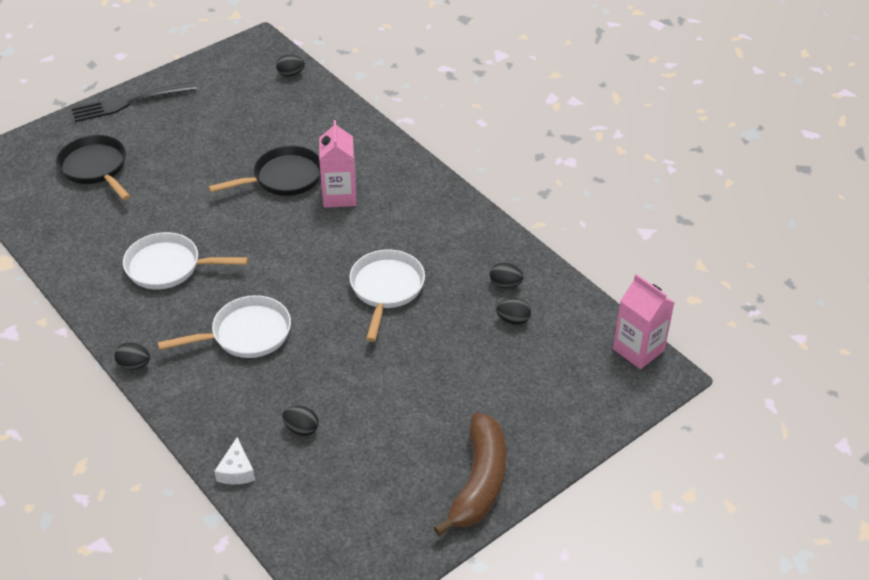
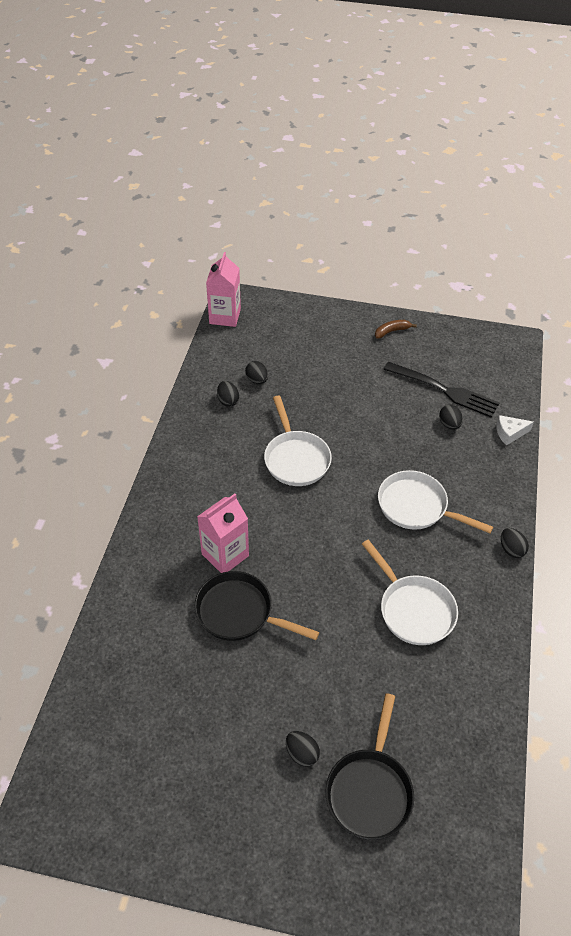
camera: 130 degrees left, 5 degrees up
black fork [71,82,197,122] -> black fork moved to [383,361,500,418]
white cheese [214,437,255,484] -> white cheese turned 150 degrees counterclockwise [496,415,534,446]
black egg [276,55,305,76] -> black egg moved to [286,731,320,767]
white pan [349,249,425,342] -> white pan turned 75 degrees counterclockwise [264,396,332,486]
brown banana [433,412,506,536] -> brown banana [375,320,417,339], size x0.45

